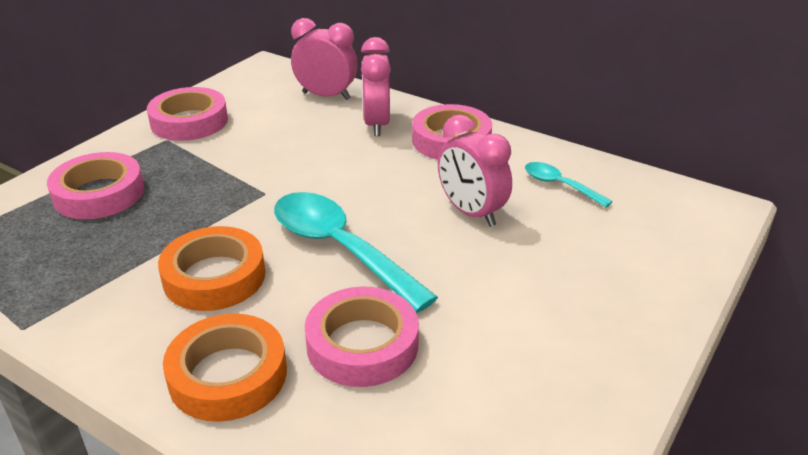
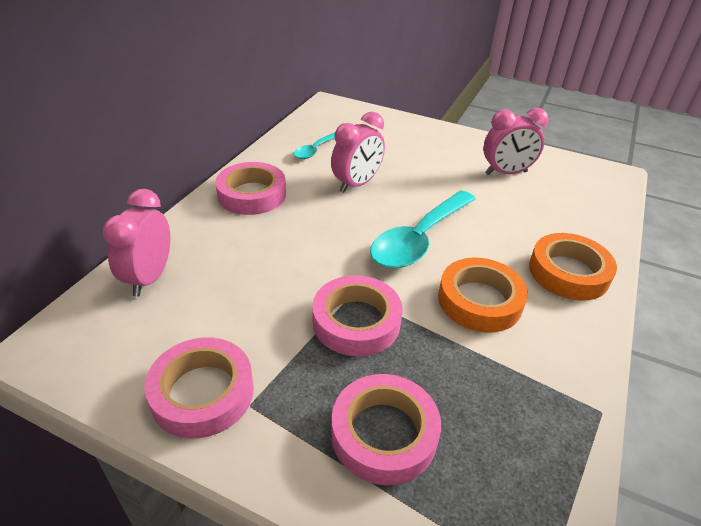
camera: 100 degrees left, 5 degrees up
pink tape [305,287,419,387] -> pink tape moved to [312,275,403,356]
pink clock [361,37,391,136] -> pink clock moved to [483,108,549,175]

